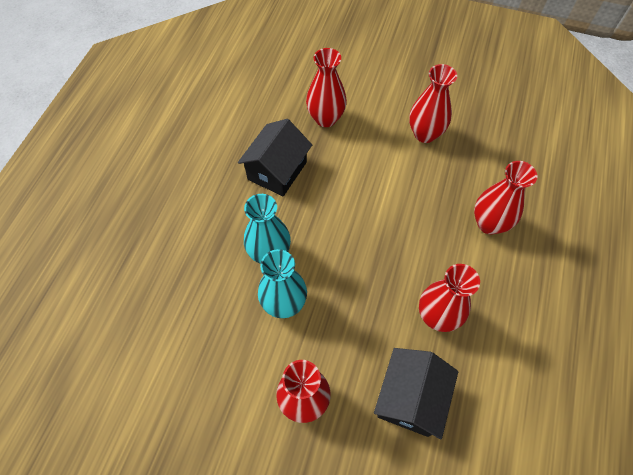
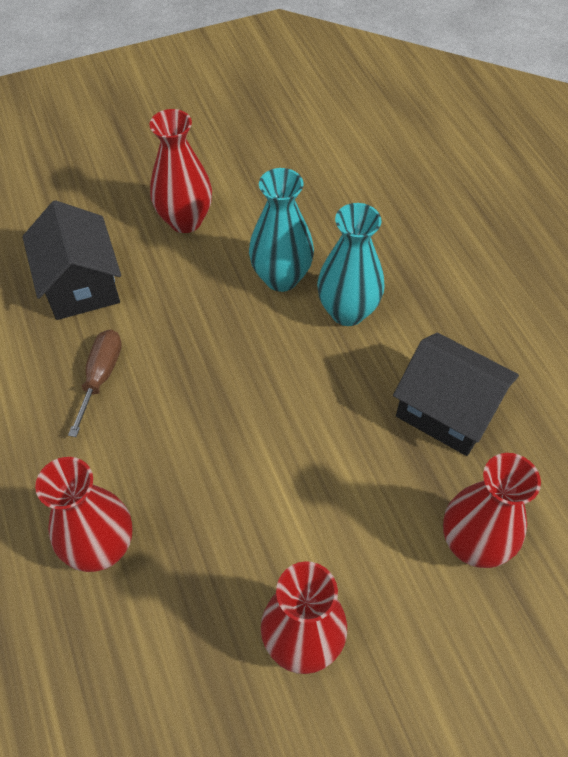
camera: 140 degrees right, 5 degrees down
black house [238,119,312,196] -> black house turned 45 degrees counterclockwise [393,333,519,456]
red vase [419,264,480,332] -> brown screwdriver [68,330,122,437]

